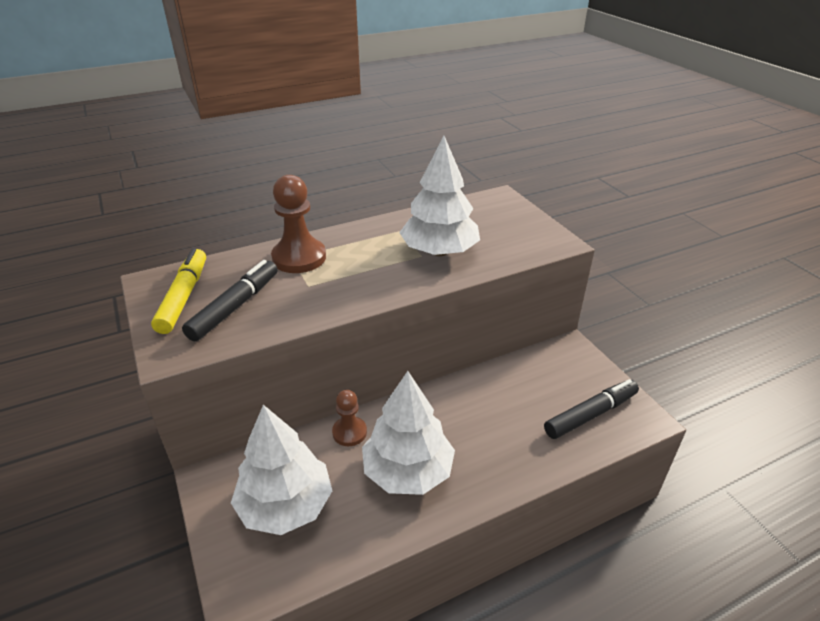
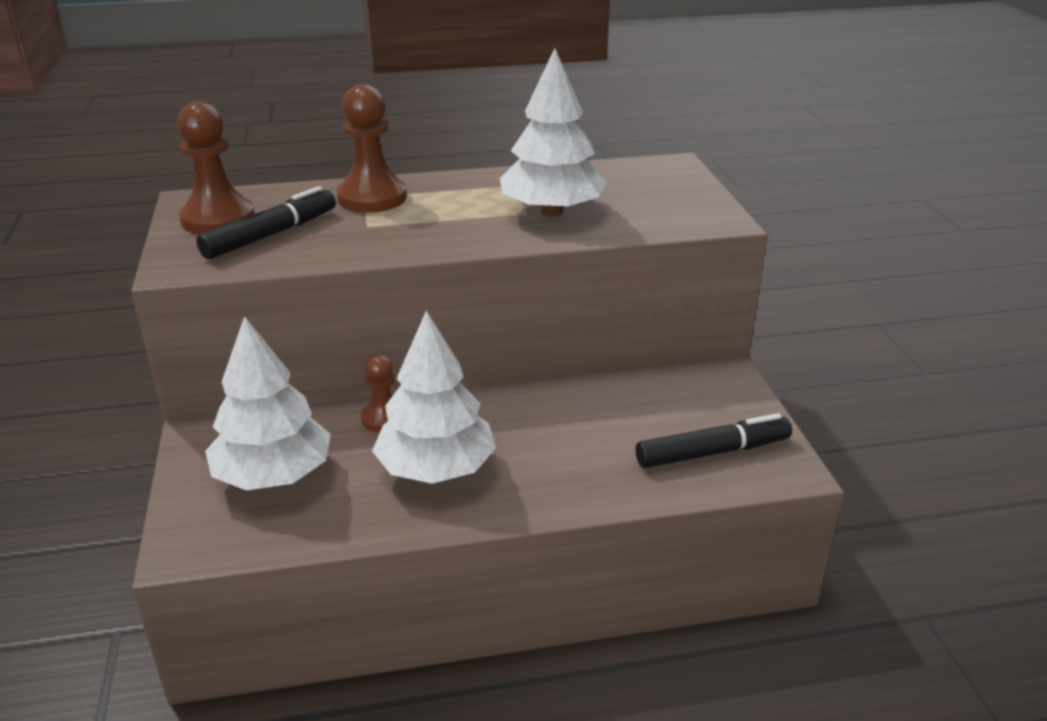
camera: 15 degrees right, 5 degrees down
yellow marker [151,248,206,334] -> brown pawn [177,102,255,235]

